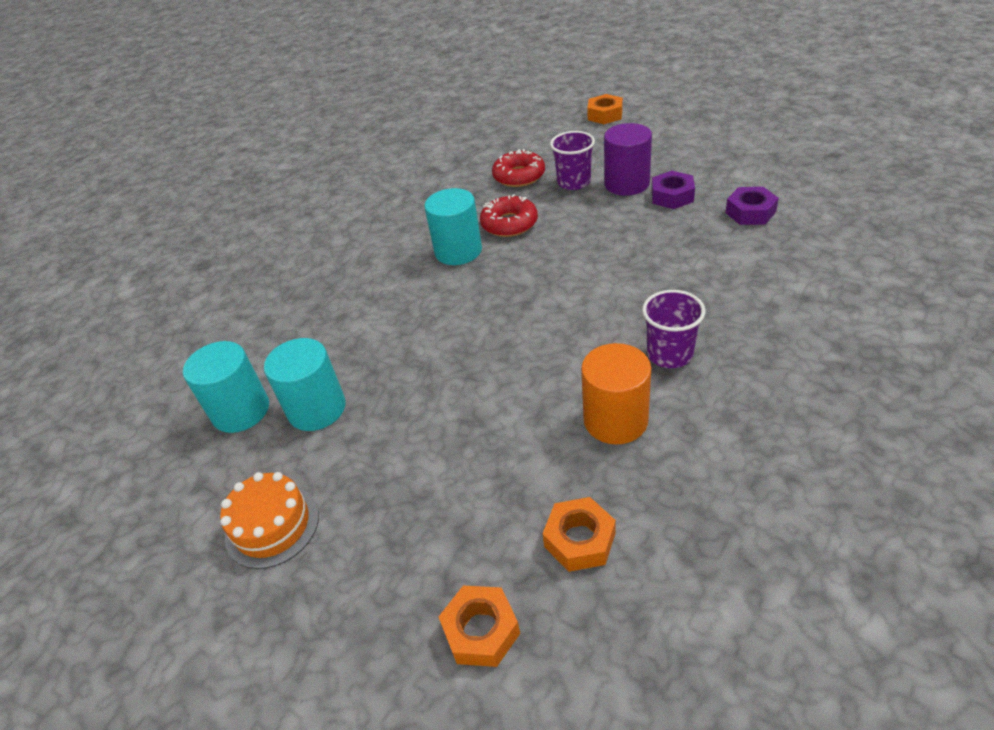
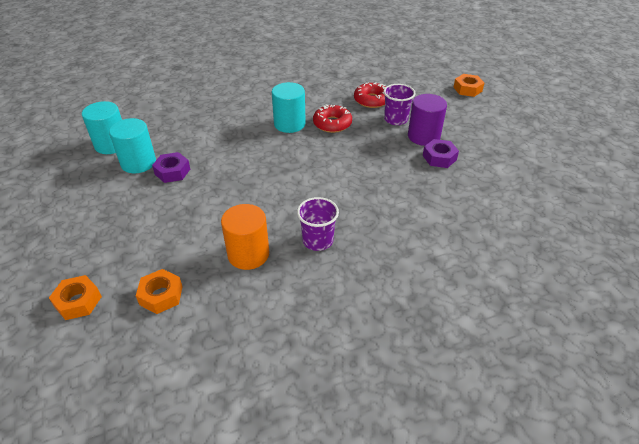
camera: 30 degrees right, 0 degrees up
orange cake [220,472,319,569] -> none
purple nut [725,187,779,225] -> purple nut moved to [152,152,190,183]

